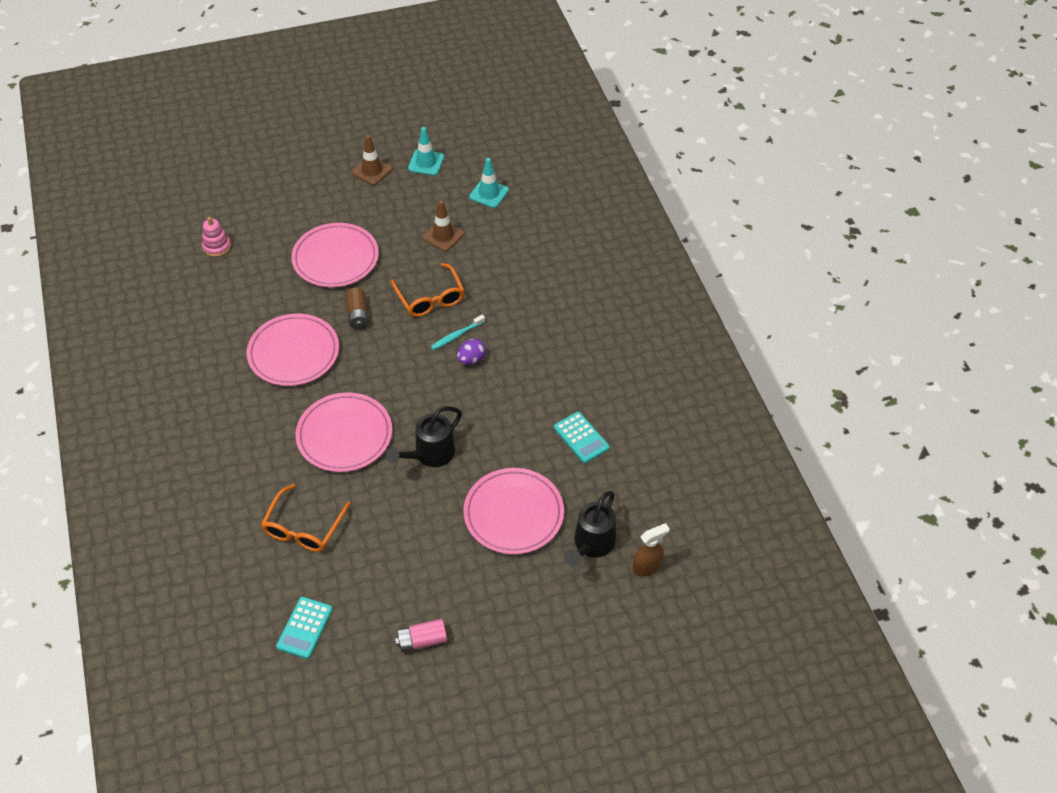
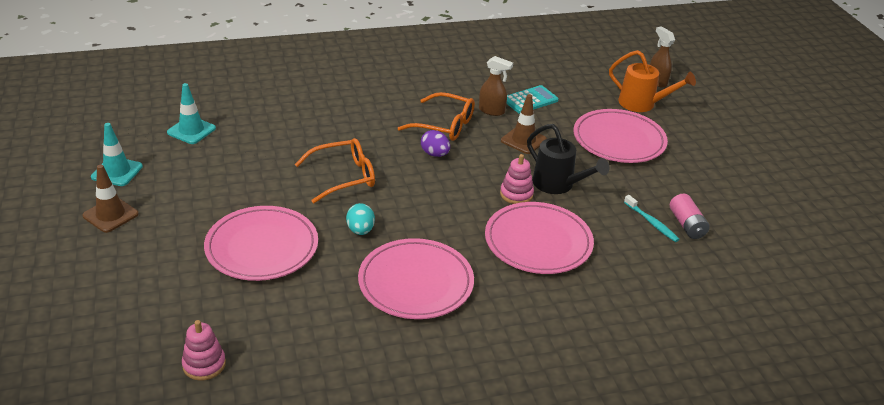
camera: 90 degrees left, 15 degrees down
orange glasses [261,484,351,552] -> orange glasses moved to [398,92,475,141]
turquoise calculator [276,597,333,659] -> none
brown battery [345,288,369,329] -> turquoise egg [346,203,375,235]
pink battery [395,619,447,652] -> pink battery moved to [670,193,710,239]
brown traffic cone [422,200,464,251] -> brown traffic cone moved to [501,94,547,154]
turquoise toothbrush [431,314,485,350] -> turquoise toothbrush moved to [624,195,680,242]
black watering can [564,491,616,566] -> orange watering can [609,50,696,112]
none -> brown spray bottle [479,56,513,116]
none -> pink stacking toy [500,154,534,204]

